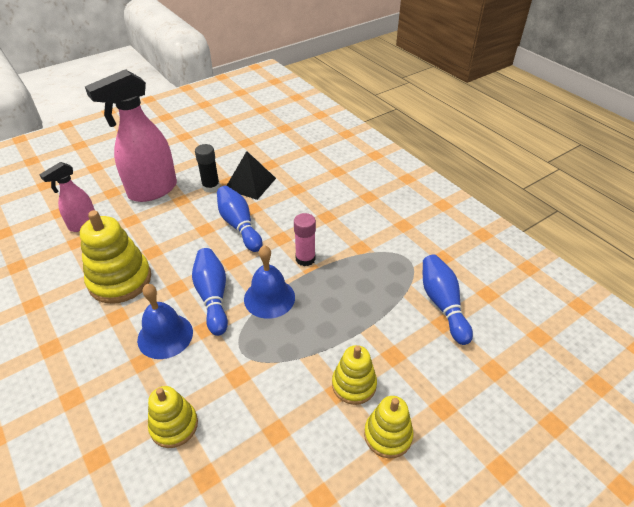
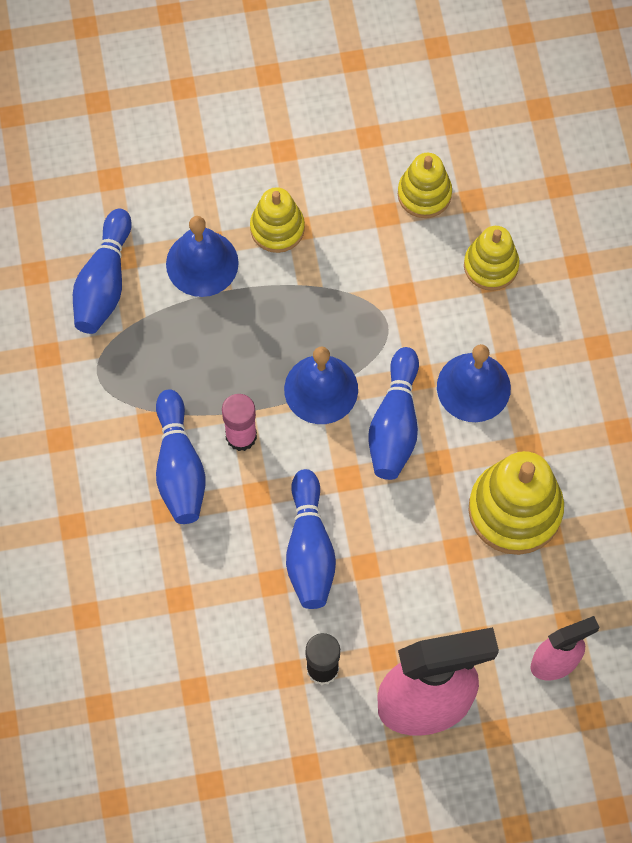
camera: 155 degrees left, 25 degrees up
black pyramid [227,151,276,200] -> none
yellow stacking toy [364,396,414,458] -> yellow stacking toy moved to [398,153,452,218]
none -> blue bowling pin [156,389,206,524]
none -> blue bell [166,216,239,297]

